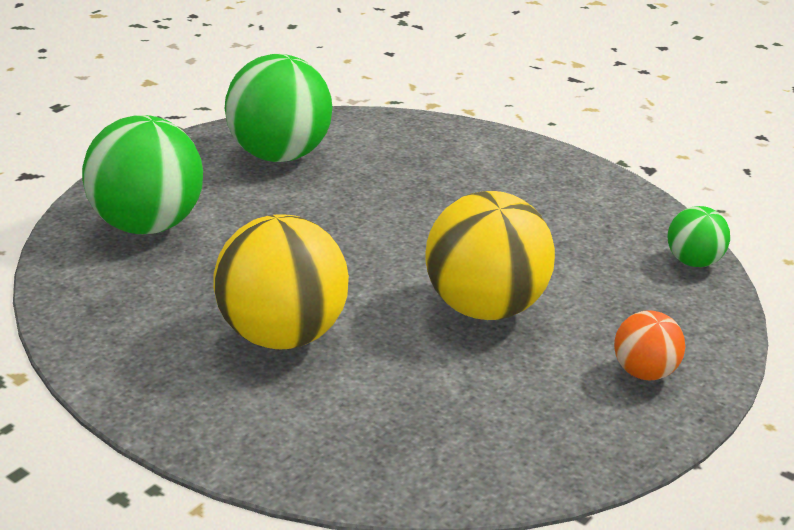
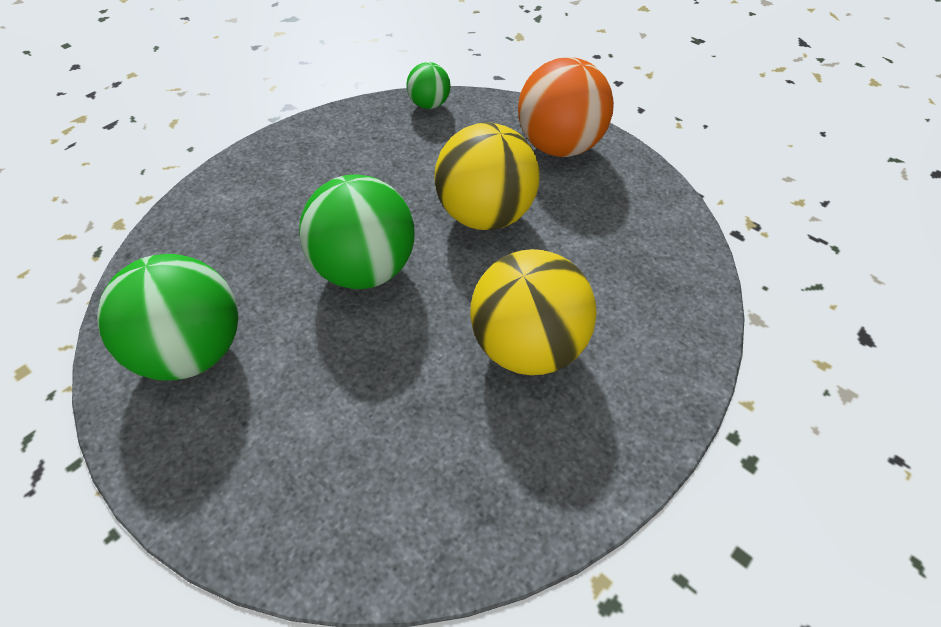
camera: 85 degrees left, 20 degrees up
green ball [82,115,203,234] -> green ball moved to [299,174,415,289]
orange ball [614,310,685,380] -> orange ball [518,57,614,157], size x1.95

